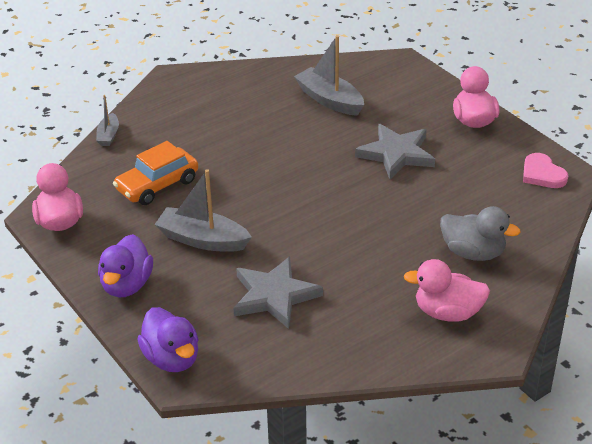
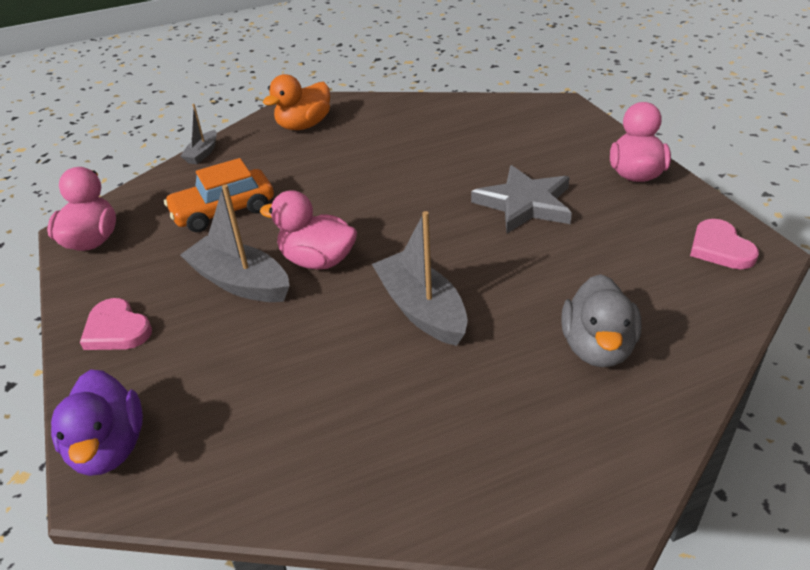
camera: 15 degrees right, 0 degrees up
purple duck [98,234,153,297] -> pink heart [80,298,152,350]
grey star [233,256,323,329] -> none
grey boat [294,35,364,116] -> grey boat moved to [372,211,468,346]
pink duck [404,259,490,322] -> pink duck moved to [260,190,357,269]
grey duck [440,206,521,261] -> grey duck turned 60 degrees clockwise [561,274,642,367]
none -> orange duck [263,74,330,130]

